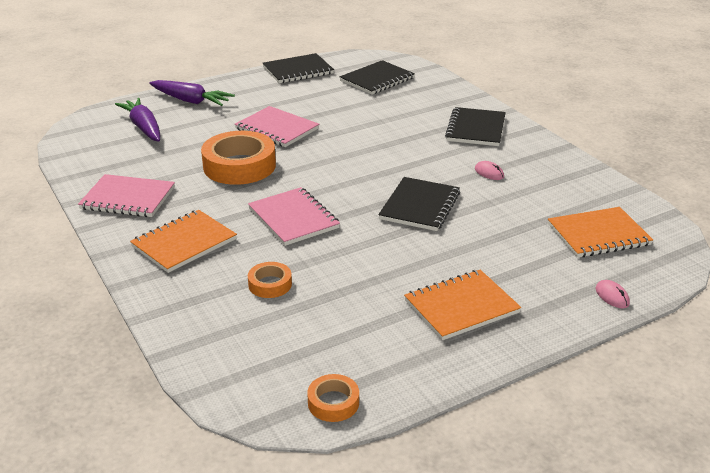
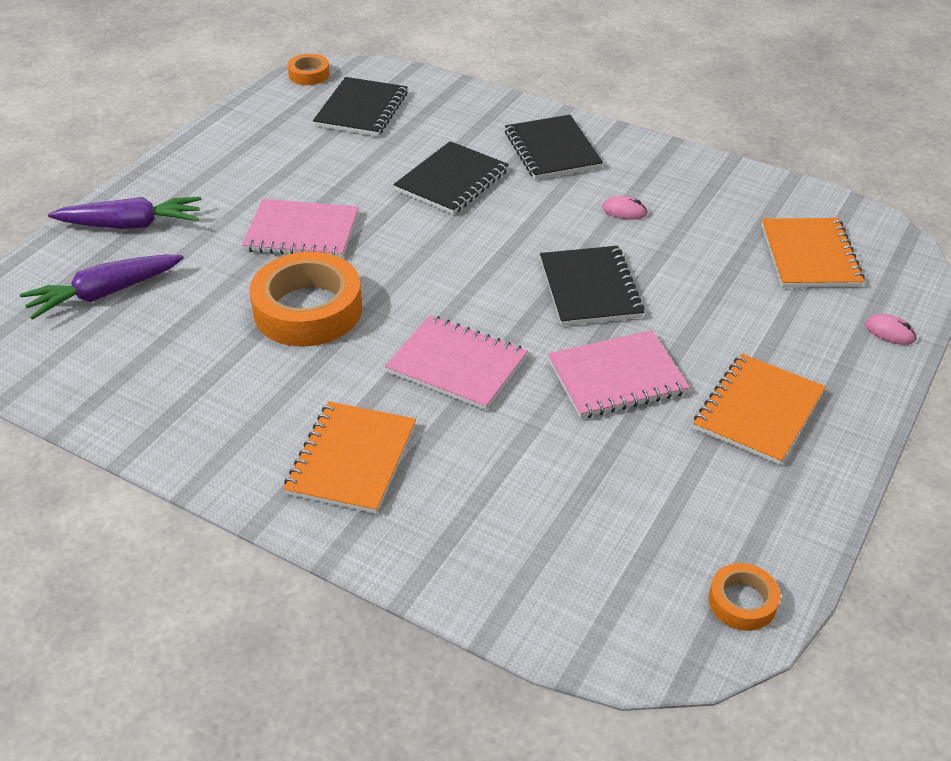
camera: 30 degrees left, 10 degrees up
pink notebook [78,174,175,217] -> pink notebook moved to [548,330,690,419]
purple carrot [115,98,160,142] -> purple carrot turned 60 degrees counterclockwise [20,254,184,320]
orange tape [248,262,292,298] -> orange tape moved to [288,54,330,85]
black notebook [263,53,334,83] -> black notebook moved to [393,141,509,215]
orange notebook [548,207,653,258] -> orange notebook turned 45 degrees counterclockwise [762,218,865,288]

